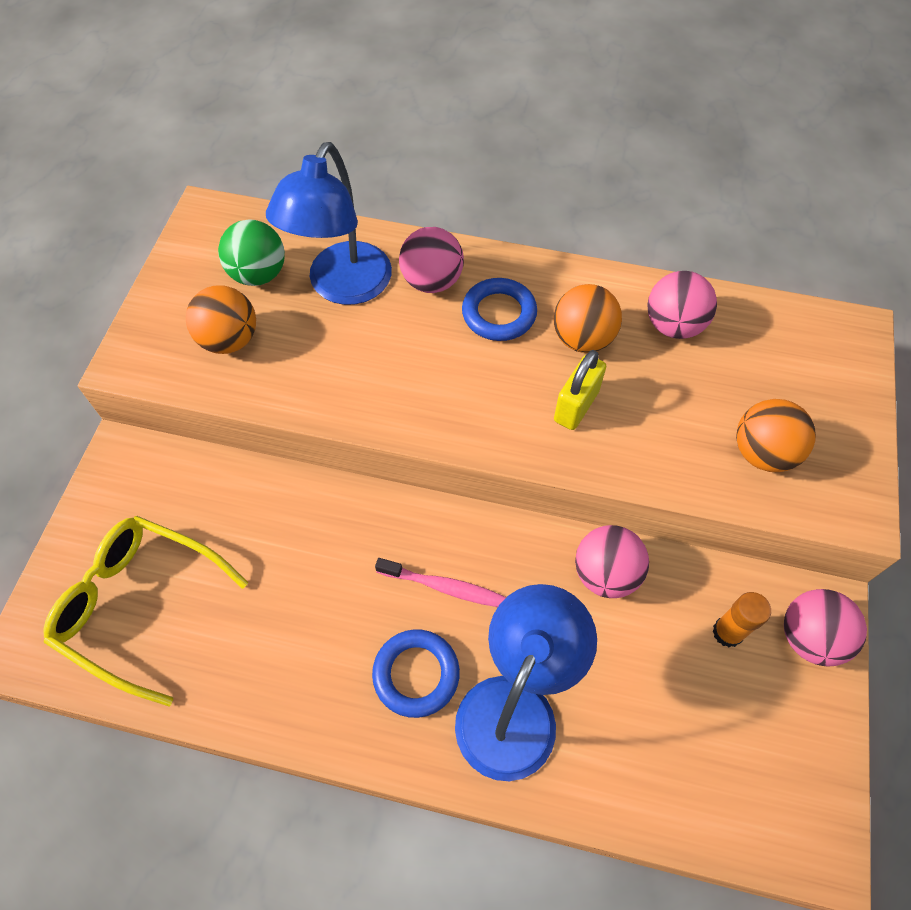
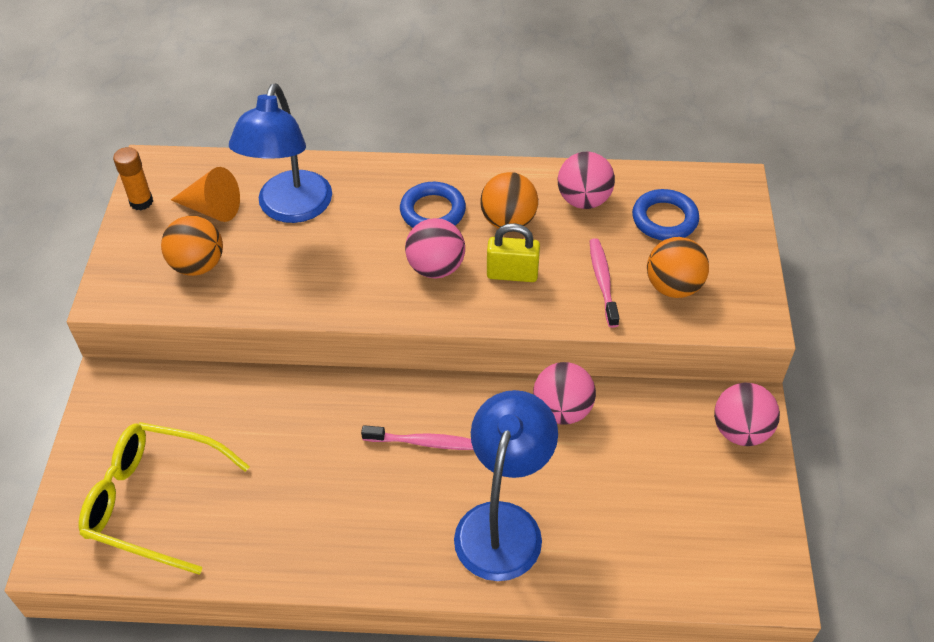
camera: 10 degrees left, 10 degrees down
green ball [218,219,285,286] -> orange cone [171,167,240,222]
blue ring [372,629,460,718] -> blue ring moved to [632,189,699,241]
pink ball [399,227,464,293] -> pink ball moved to [405,218,465,279]
yellow padlock [554,350,606,430] -> yellow padlock turned 75 degrees clockwise [487,223,540,282]
orange glue stick [712,592,771,647] -> orange glue stick moved to [113,147,153,210]
none -> pink toothbrush [590,238,619,328]

